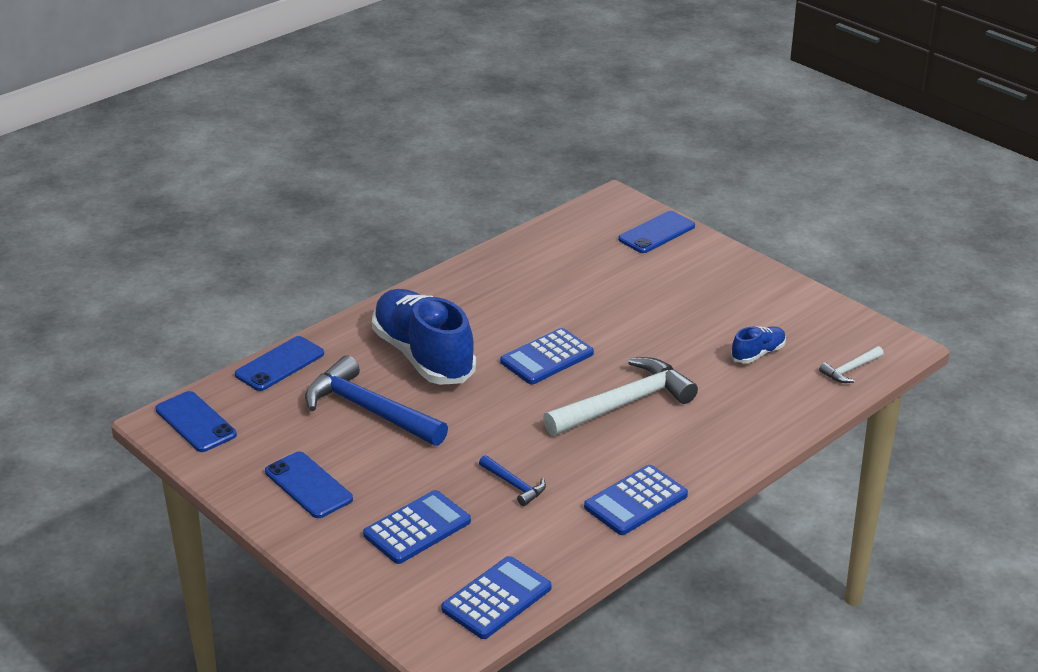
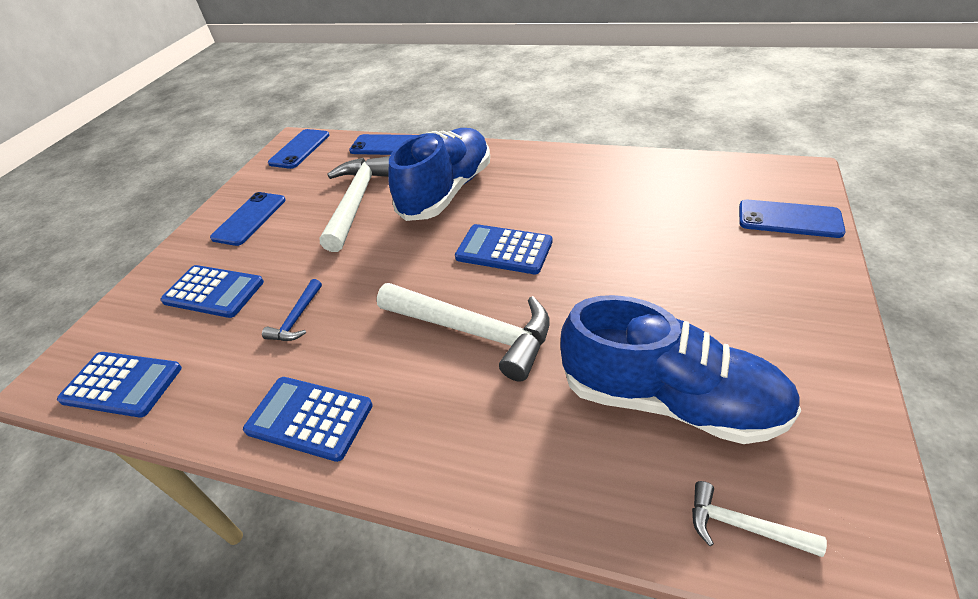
camera: 65 degrees right, 10 degrees up
blue hammer [305,356,448,446] -> white hammer [320,156,390,252]
blue shoe [731,326,786,363] -> blue shoe [561,295,801,444], size x2.25

